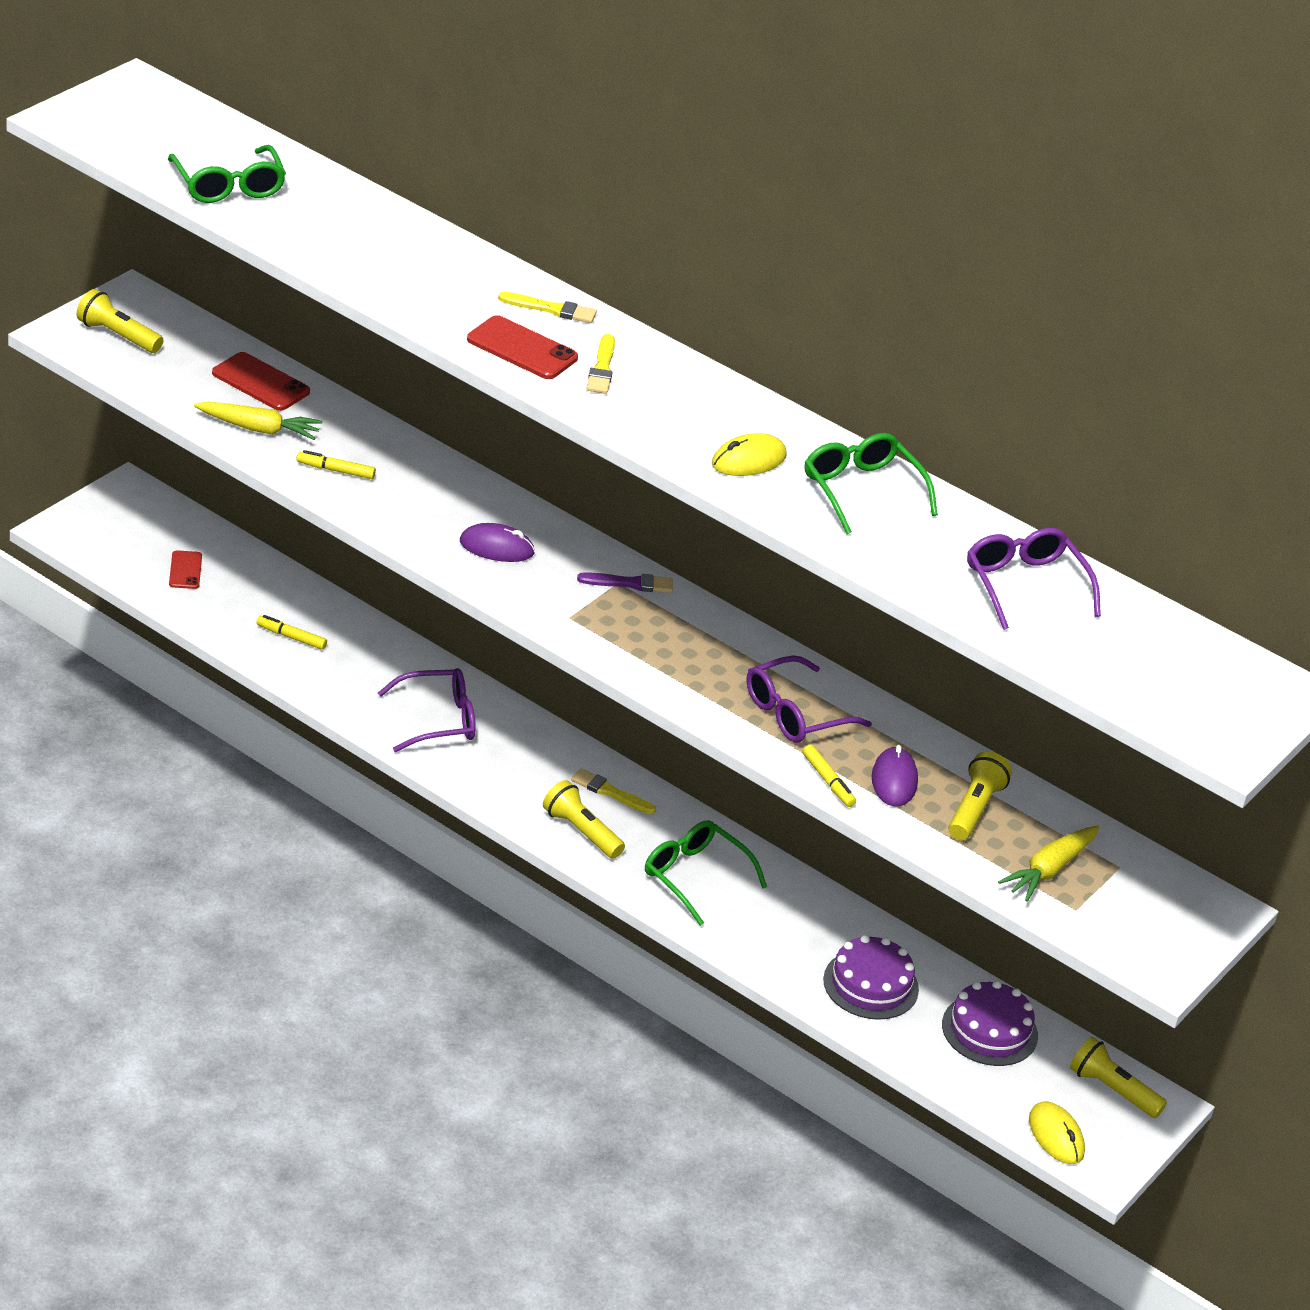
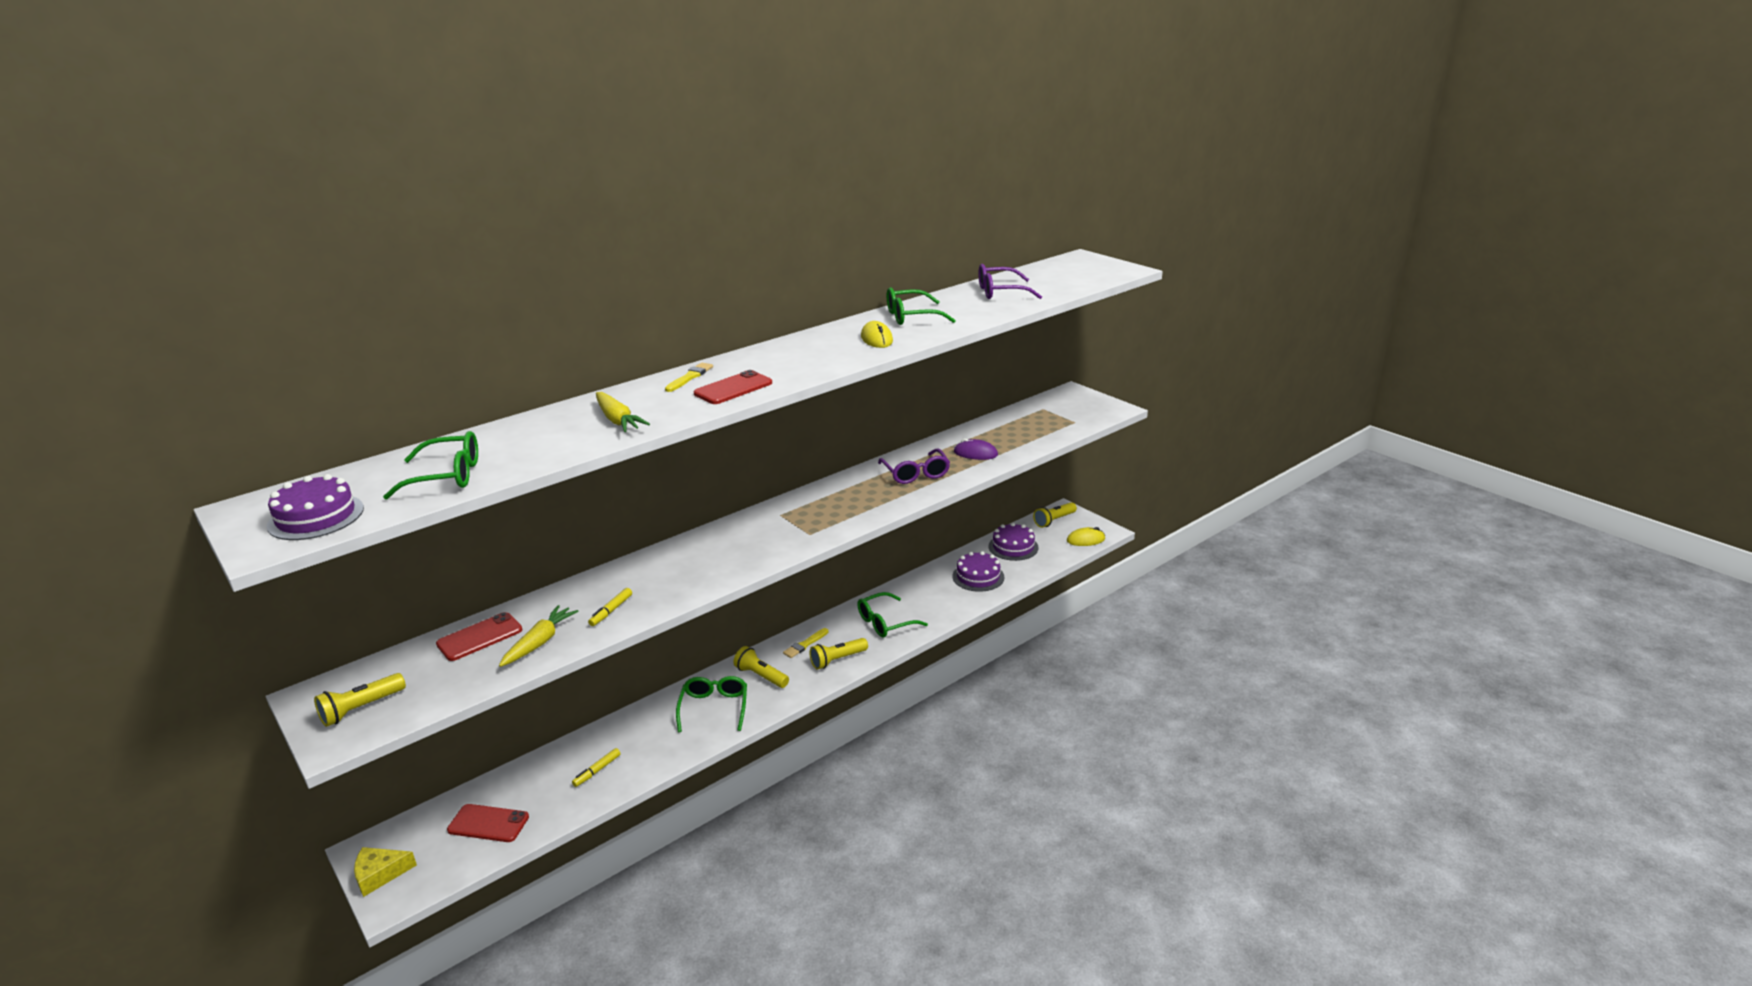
camera: 70 degrees left, 10 degrees down
red phone [169,550,202,589] -> red phone [447,804,529,842], size x1.59
purple glasses [378,668,476,752] -> green glasses [676,676,747,732]
purple mouse [460,523,535,562] -> none
purple brush [577,572,673,593] -> none
yellow brush [586,334,615,394] -> none
yellow marker [803,744,856,807] -> none
yellow flashlight [948,751,1012,840] -> yellow flashlight moved to [733,646,789,688]
yellow carrot [998,826,1099,902] -> yellow carrot moved to [596,392,650,432]
none -> purple cake [267,474,364,540]
none -> yellow cheese [354,847,417,897]

